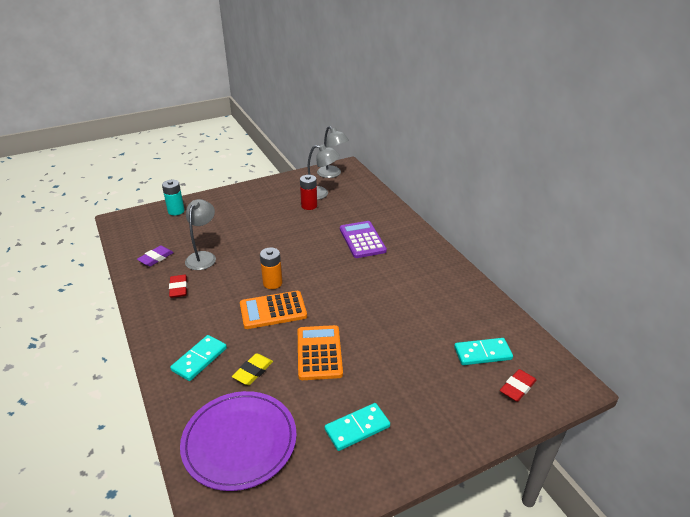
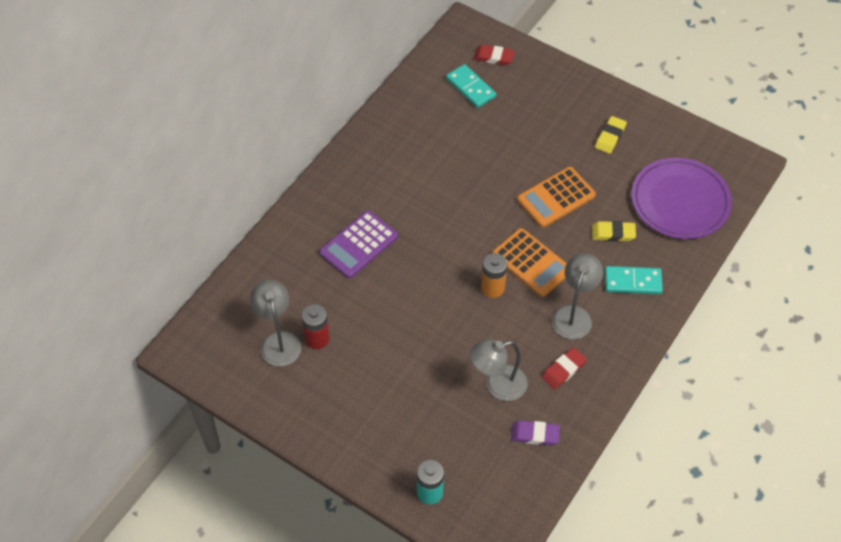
camera: 120 degrees left, 20 degrees up
grey lamp [317,126,349,178] -> grey lamp moved to [552,253,603,339]
turquoise domino [325,403,390,451] -> yellow eraser [595,116,627,154]

